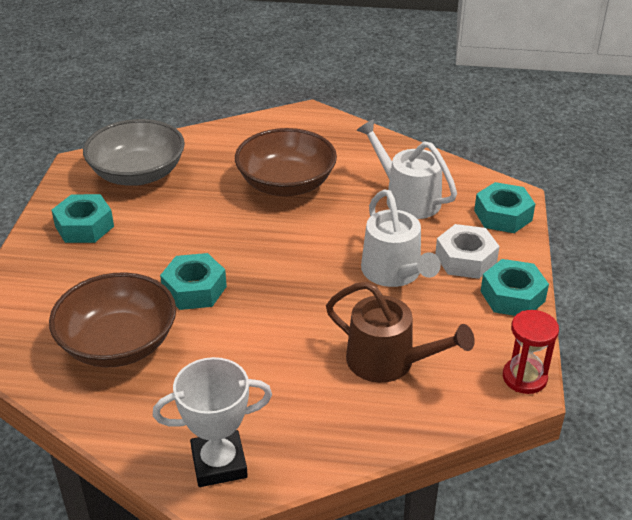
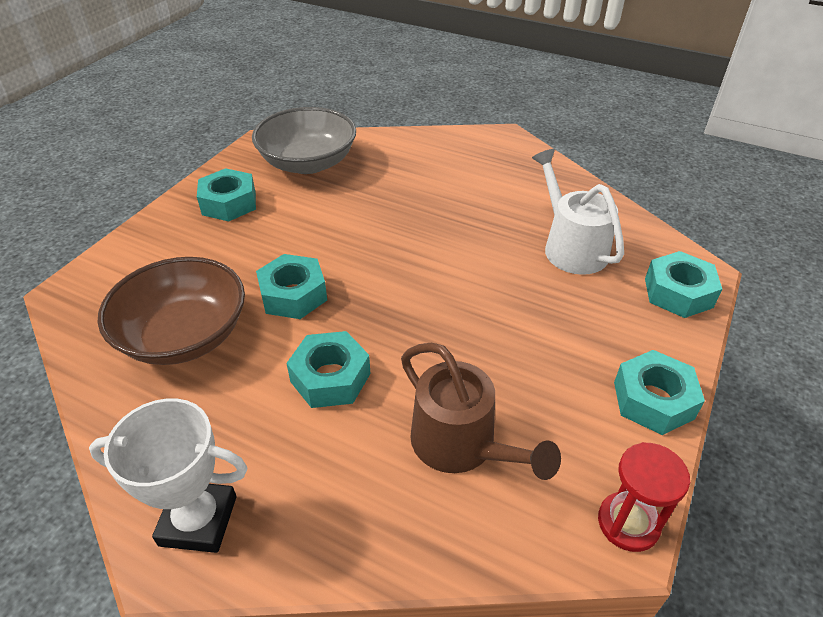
camera: 20 degrees right, 5 degrees up
brown bowl [235,128,337,196] -> none
white watering can [361,190,441,287] -> none
white nut [435,224,500,279] -> none
none -> turquoise nut [286,331,371,408]

